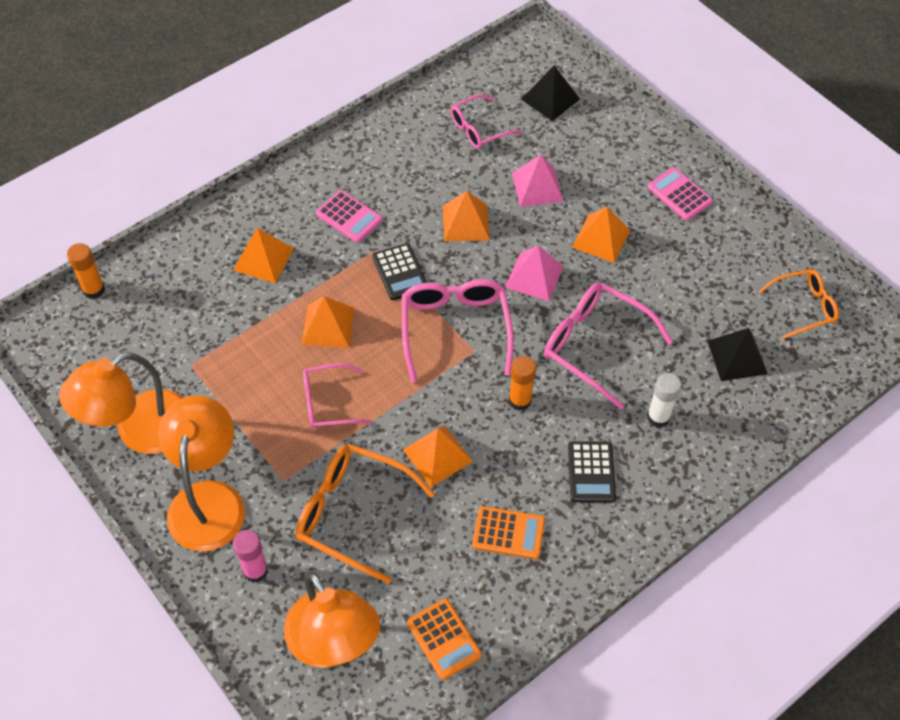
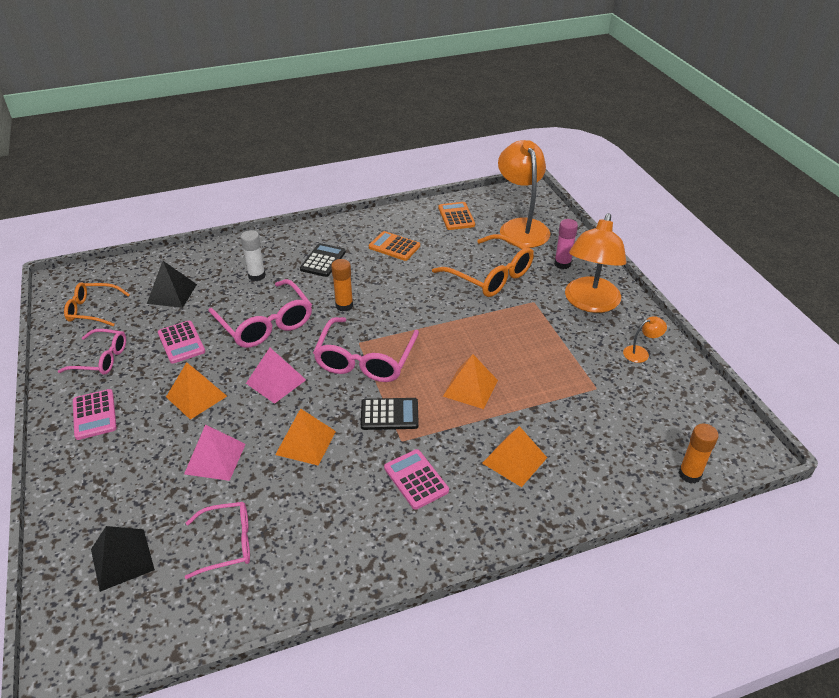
camera: 160 degrees left, 15 degrees down
orange lamp [59,352,183,454] -> orange lamp [623,316,667,363], size x0.42
pink glasses [303,363,371,429] -> pink glasses moved to [58,329,126,375]
black calculator [372,243,427,300] -> black calculator turned 90 degrees clockwise [361,398,419,430]
orange pyramid [403,425,473,487] -> none
none -> pink calculator [158,321,205,364]

